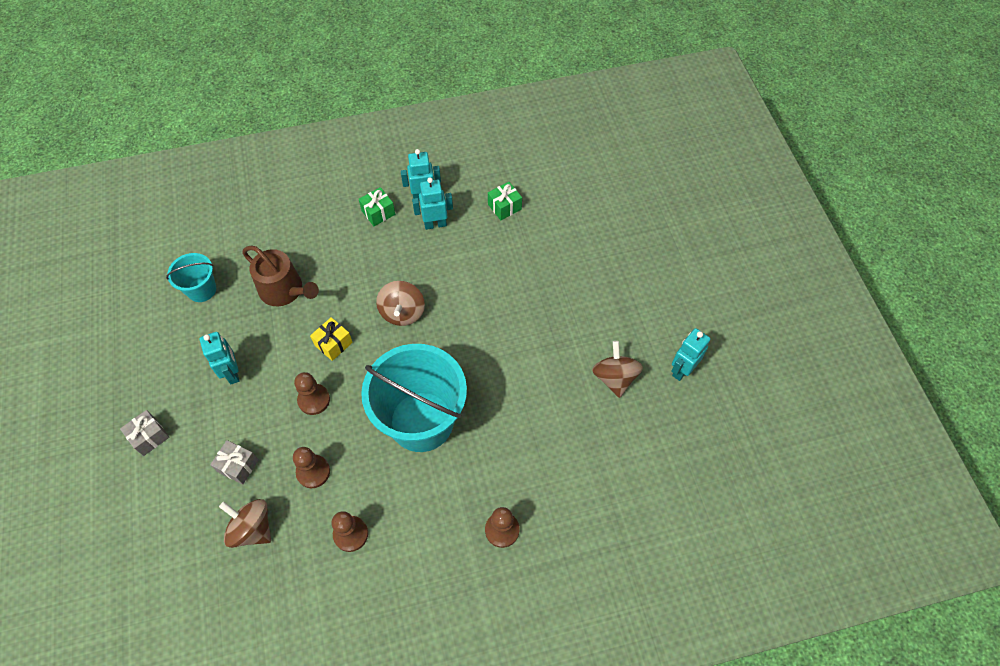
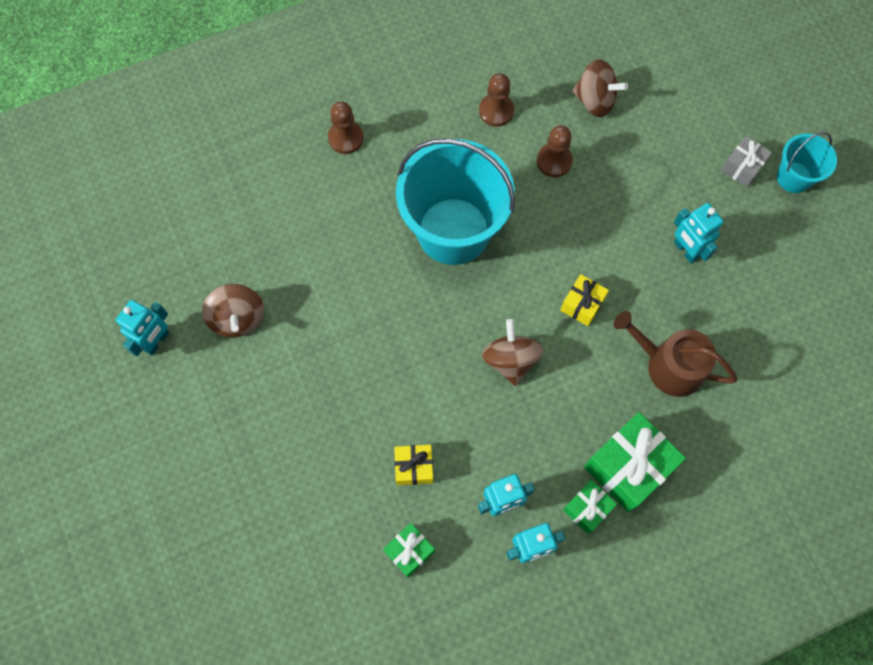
camera: 170 degrees right, 10 degrees up
turquoise bucket [166,253,216,302] -> turquoise bucket moved to [777,132,837,193]
grey gift [210,440,259,484] -> none
brown pawn [294,372,330,415] -> none
none -> yellow gift [394,445,433,485]
none -> green gift [584,412,686,512]

